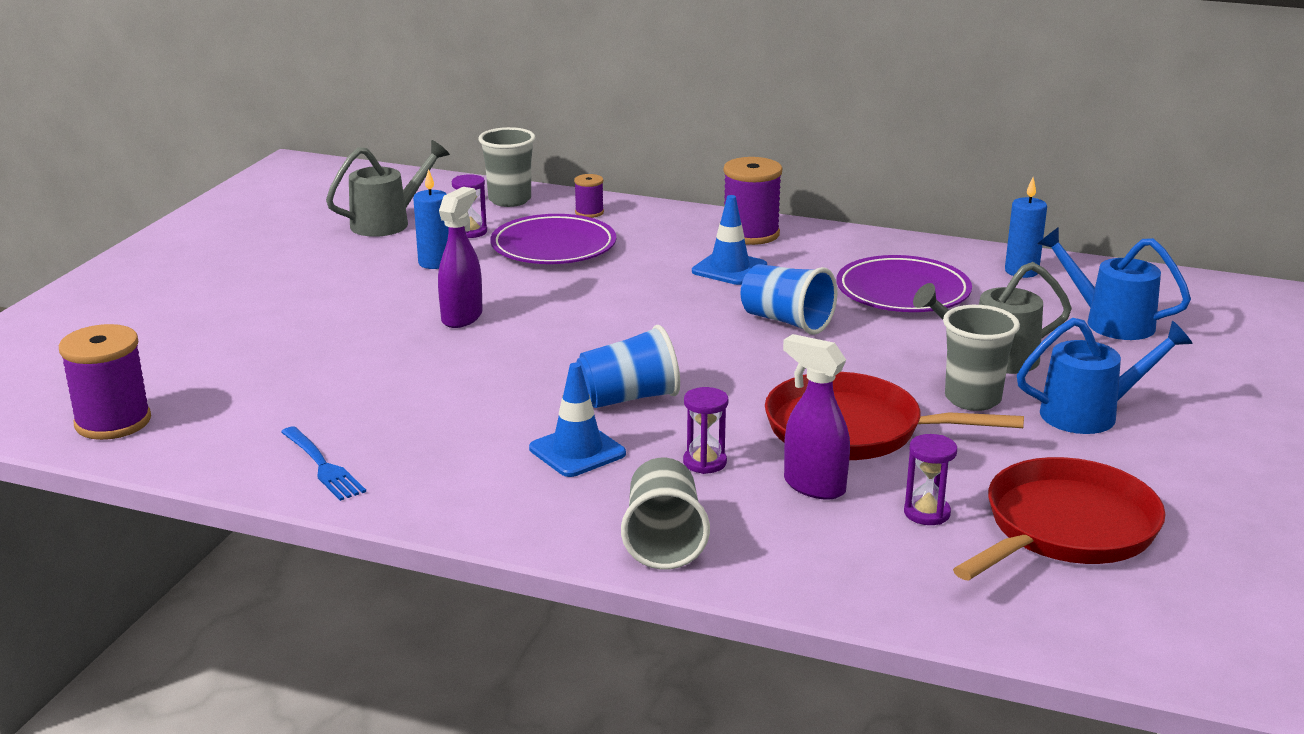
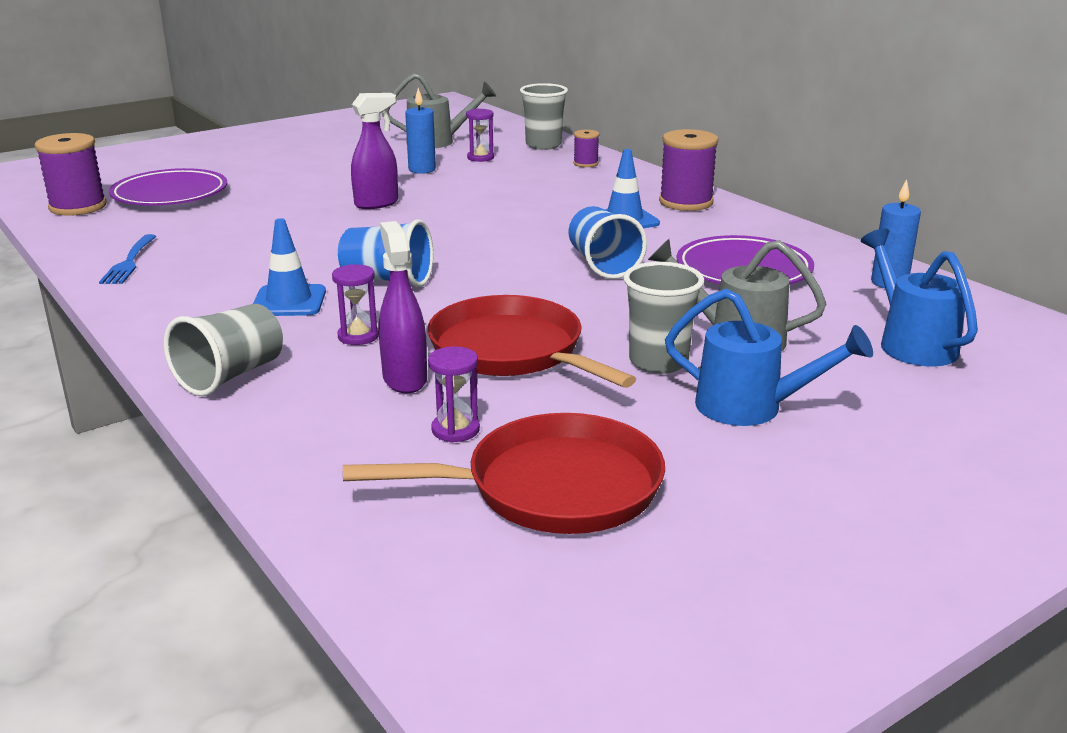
camera: 35 degrees right, 0 degrees up
purple plate [490,214,616,264] -> purple plate moved to [109,168,227,206]

